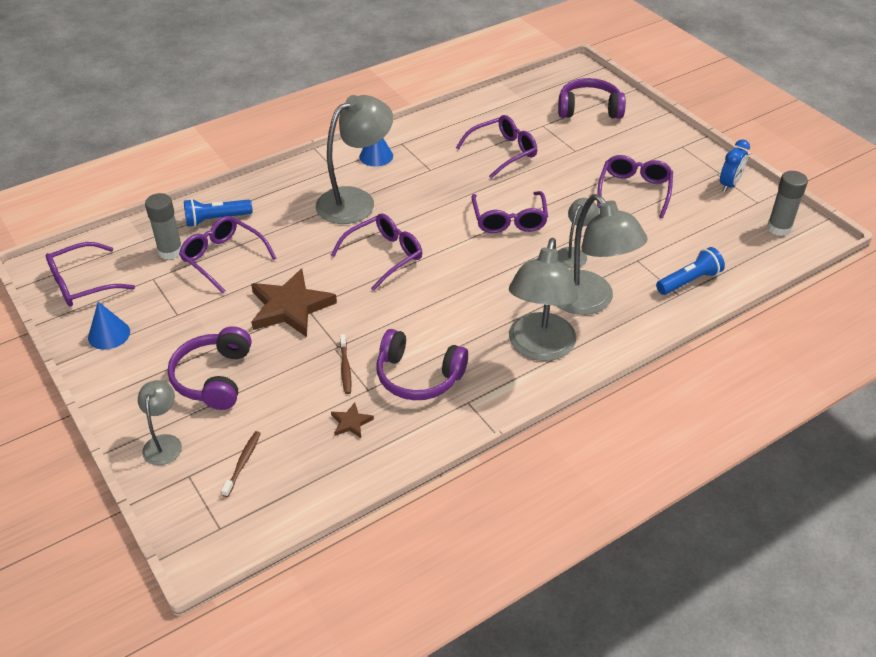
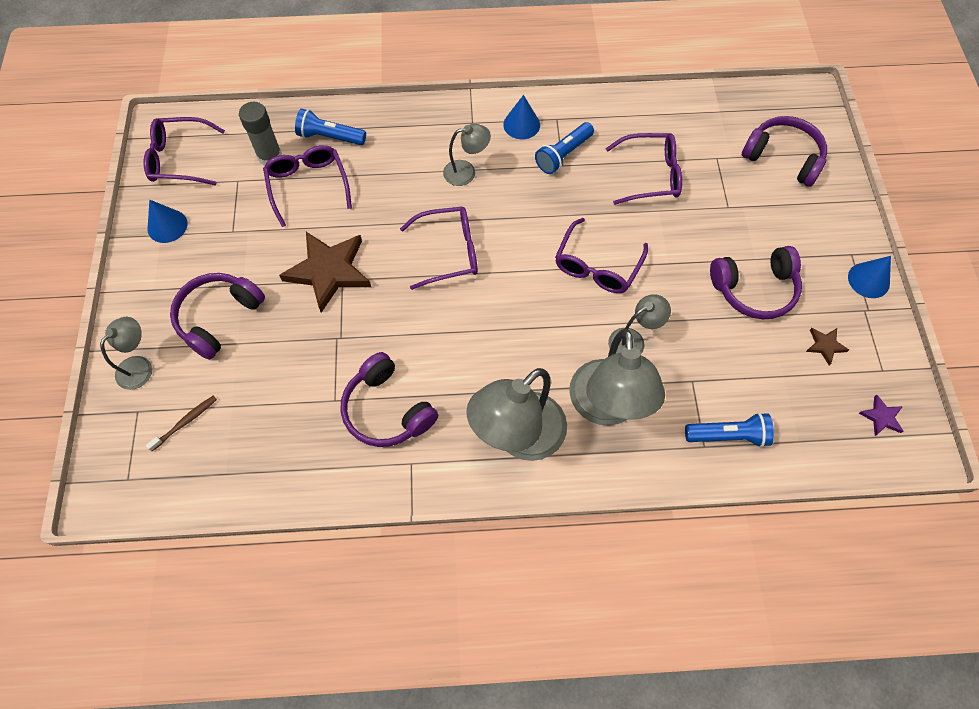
camera: 30 degrees right, 20 degrees up
grey lamp [316,95,393,224] -> grey lamp [443,124,491,186], size x0.52
brown star [331,402,374,438] -> brown star moved to [806,328,849,365]
brown toothbrush [340,334,352,394] -> none
purple glasses [597,155,673,218] -> purple headphones [710,246,802,319]
blue clock [720,139,750,192] -> none
grey glue stick [767,171,808,236] -> purple star [859,395,904,436]
none -> blue flashlight [535,122,594,174]
none -> blue cone [848,256,891,298]

